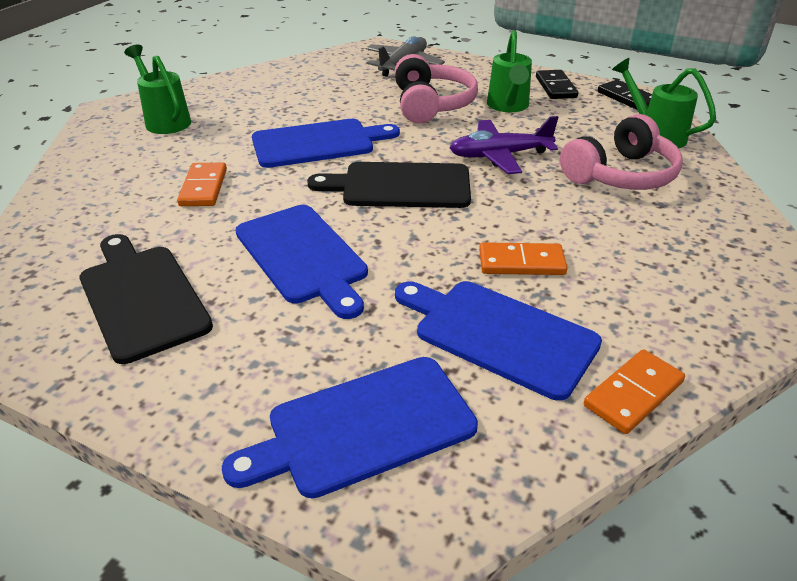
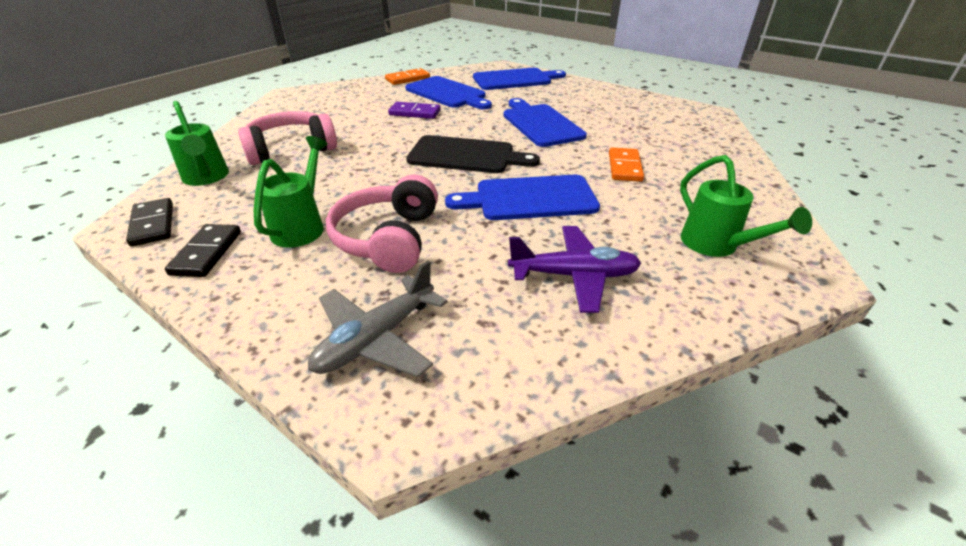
camera: 170 degrees left, 0 degrees up
black cutting board [79,234,213,364] -> none
purple plane [450,116,558,174] -> purple plane moved to [508,226,641,313]
orange domino [479,242,567,275] -> purple domino [388,102,441,119]

